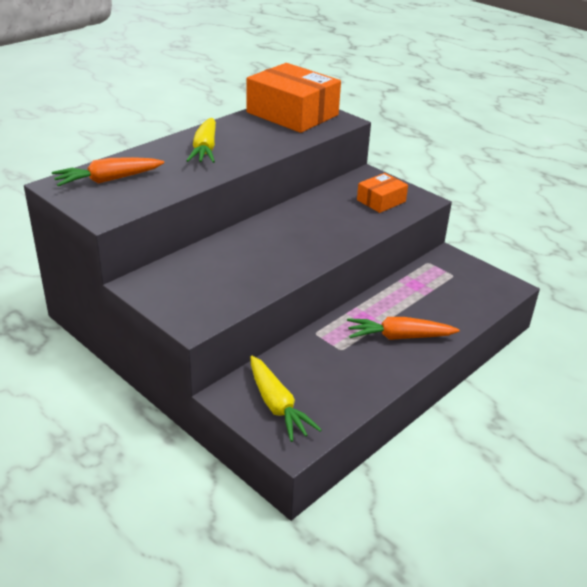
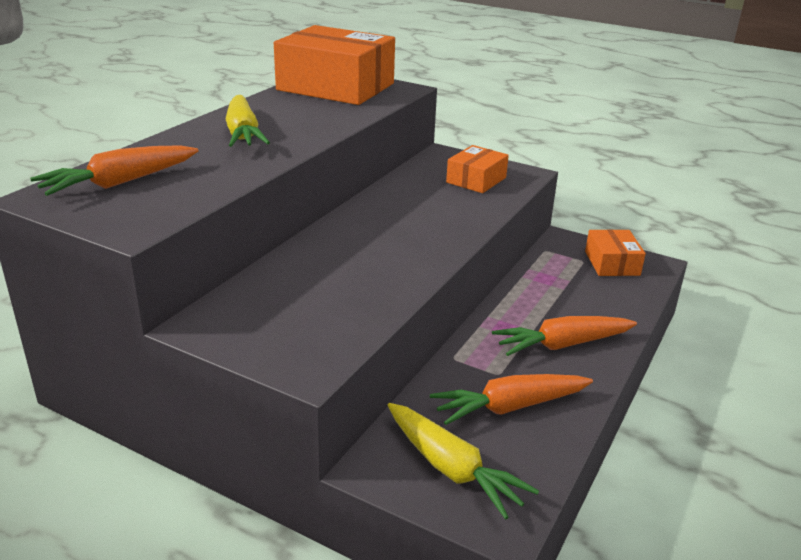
camera: 15 degrees left, 5 degrees down
none -> orange carrot [430,374,593,425]
none -> orange box [585,229,646,276]

